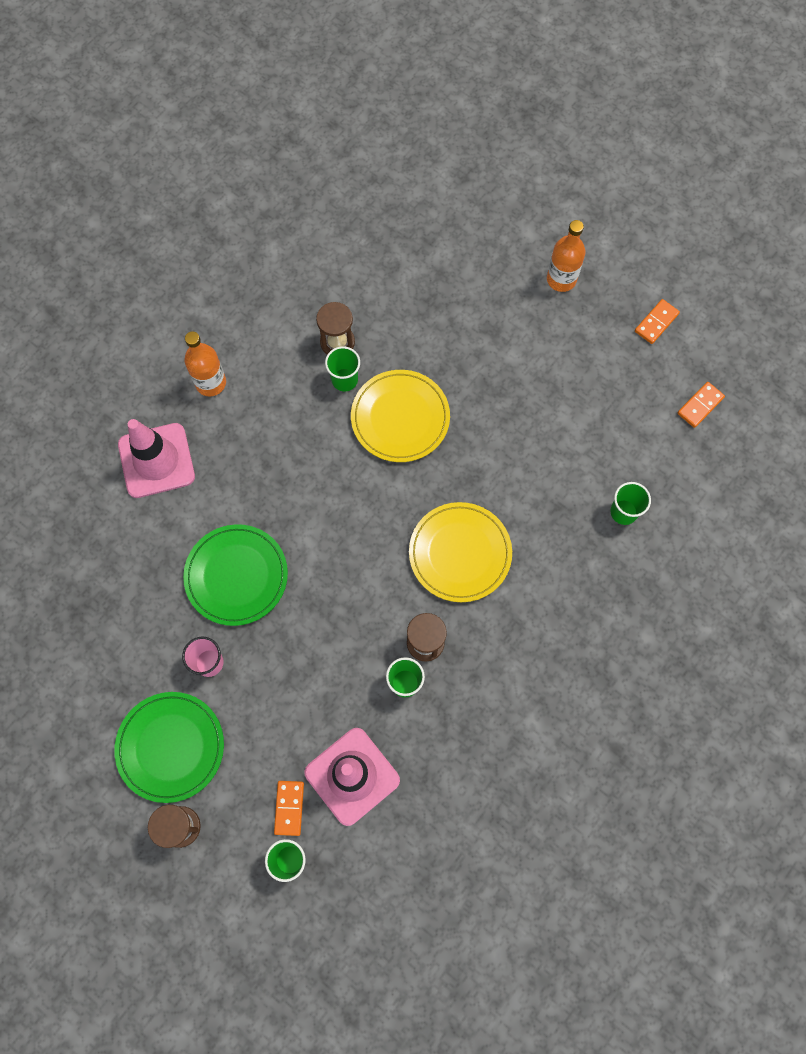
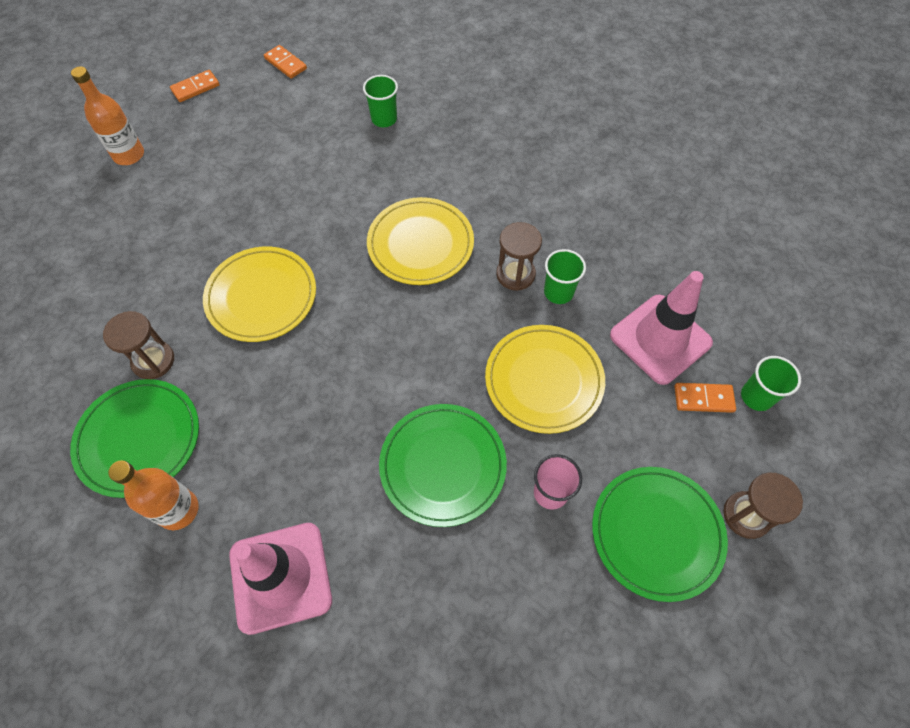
camera: 90 degrees left, 10 degrees down
green cup [325,346,360,391] -> none
orange domino [635,299,680,344] -> orange domino turned 75 degrees counterclockwise [170,70,220,102]
none -> green plate [70,379,199,498]
none -> yellow plate [485,325,605,434]

